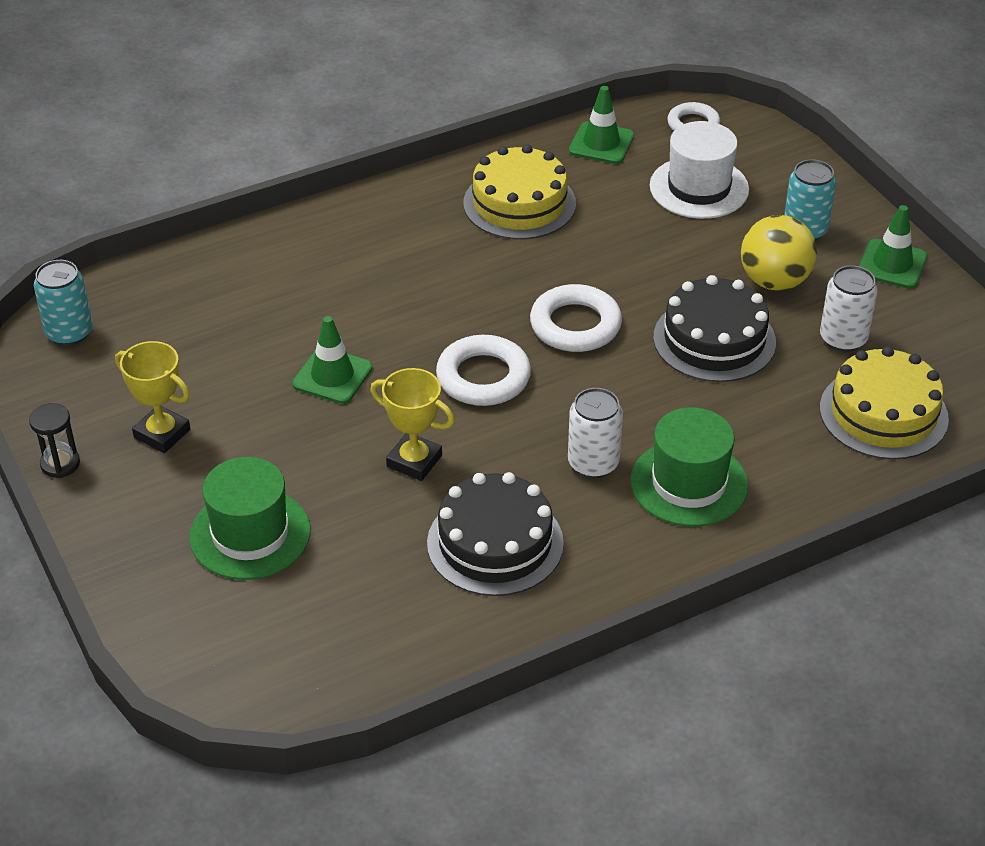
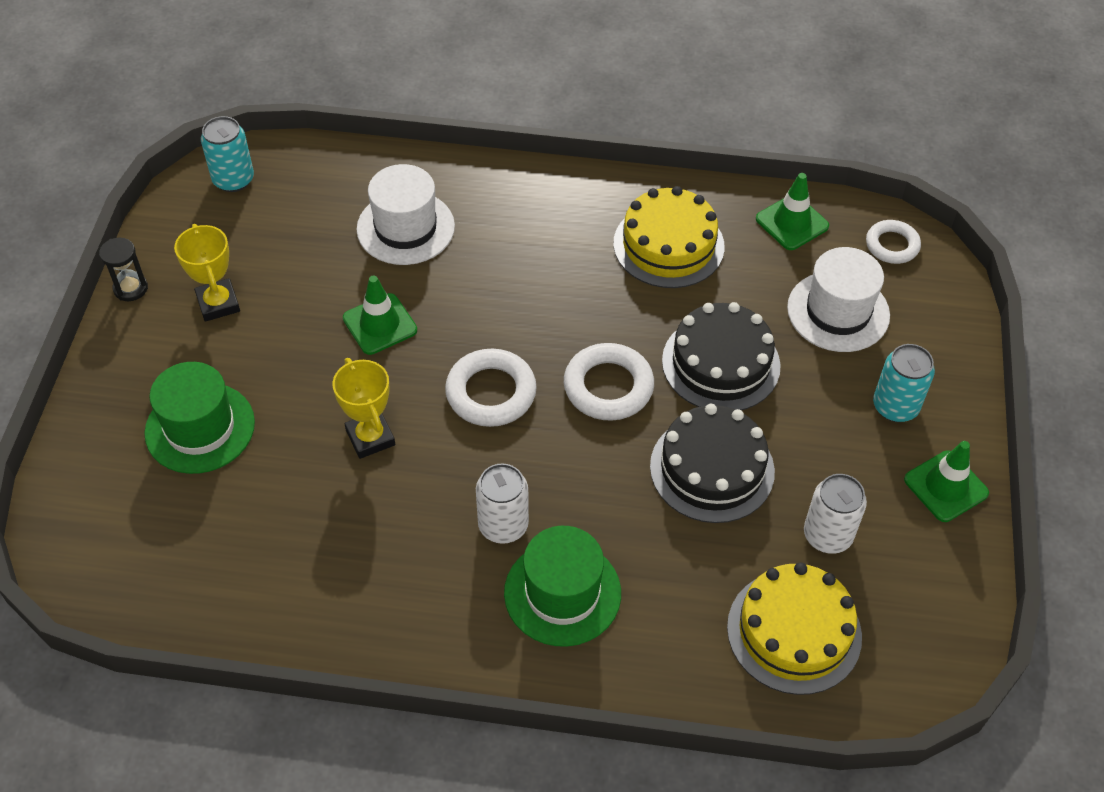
camera: 35 degrees right, 10 degrees up
black cake [427,472,564,596] -> black cake moved to [662,302,781,410]
yellow ball [741,215,817,291] -> none
none -> white hat [356,164,455,265]

